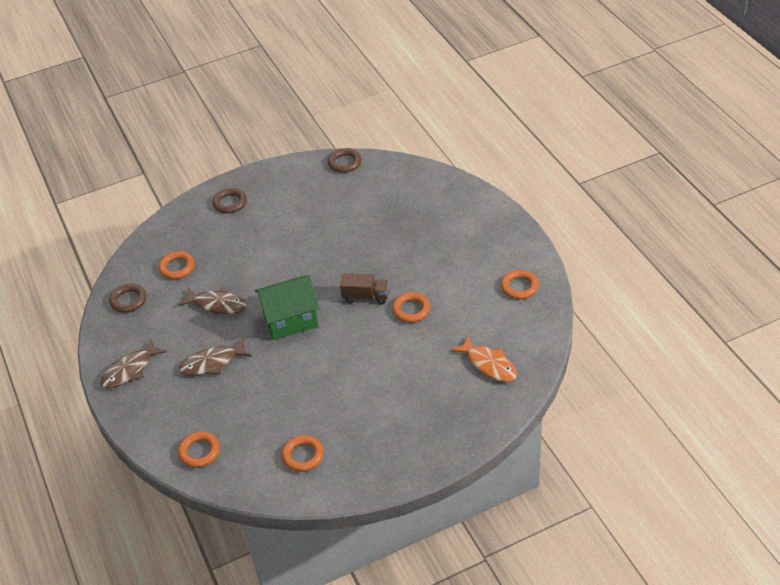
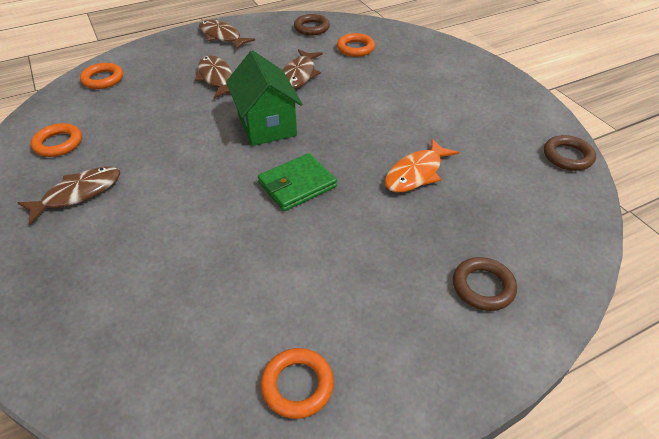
camera: 85 degrees right, 0 degrees up
brown ring [212,188,247,214] -> brown ring moved to [453,257,517,311]
brown truck [340,273,389,305] -> green wallet [258,153,337,211]
orange ring [392,293,430,323] -> none
orange fish [451,335,517,382] -> orange fish moved to [385,138,459,192]
none -> brown fish [18,166,120,225]

